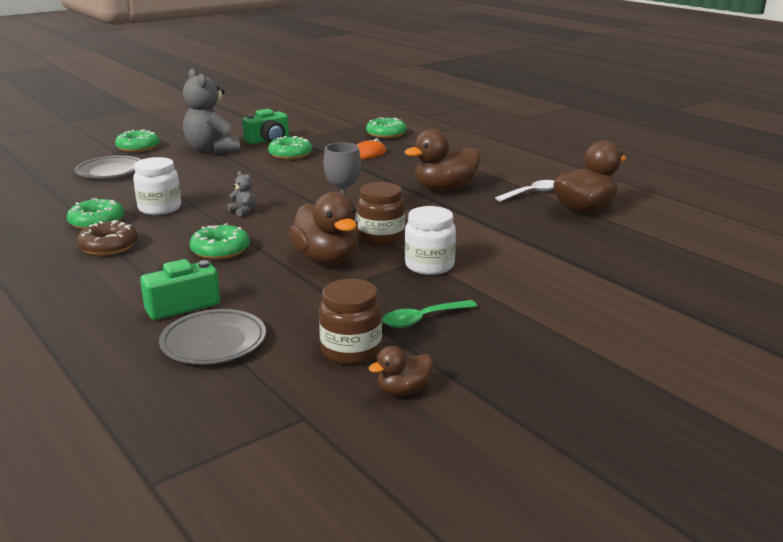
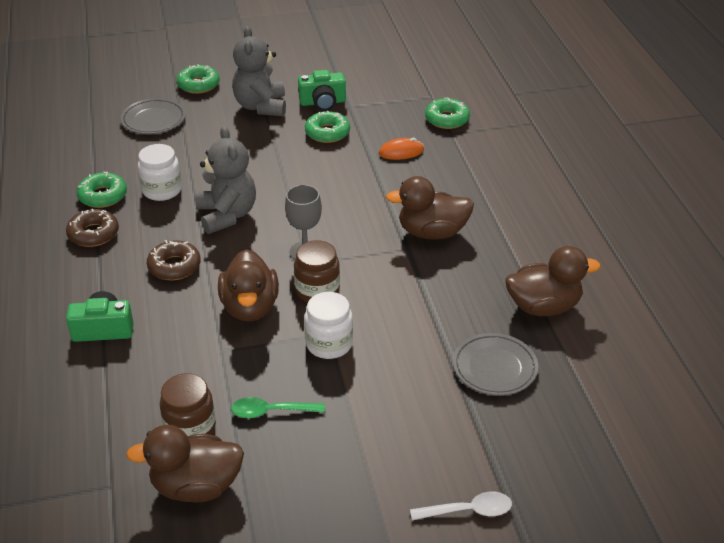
camera: 25 degrees right, 15 degrees up
grey plate [159,309,266,364] -> grey plate moved to [453,333,538,396]
green donut [189,223,249,260] -> brown donut [147,240,201,280]
grey teddy bear [227,171,256,217] -> grey teddy bear [195,126,256,234], size x2.43
brown duck [369,346,433,396] -> brown duck [126,425,244,503], size x1.90
white spoon [495,180,555,201] -> white spoon moved to [410,492,512,520]

